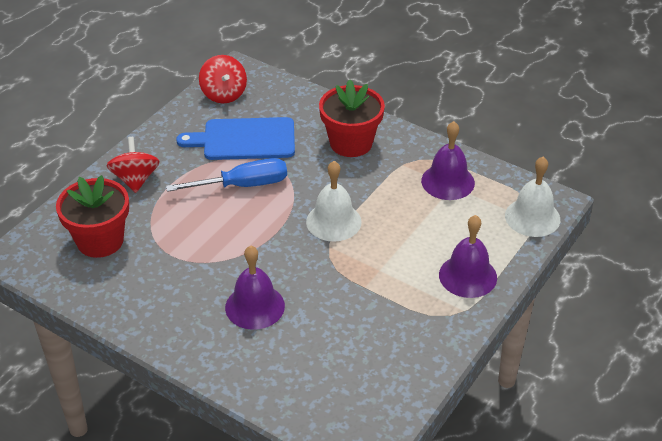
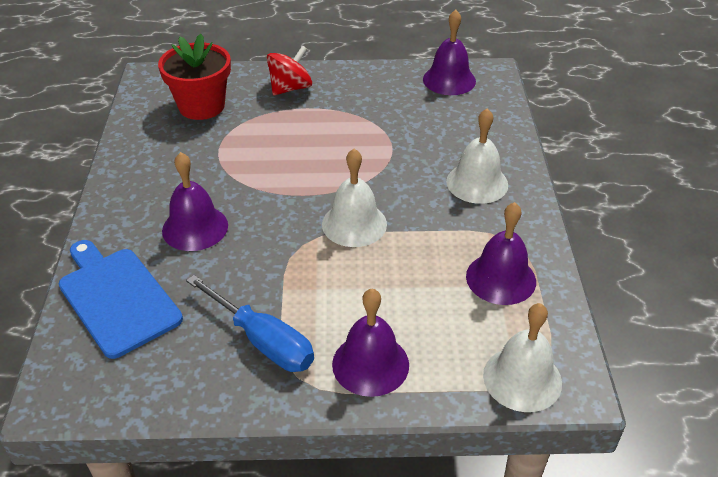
camera: 55 degrees right, 0 degrees up
blue screwdriver [166,158,287,192] -> blue screwdriver moved to [186,275,314,372]
blue cutting board [176,117,295,160] -> blue cutting board moved to [59,240,183,359]
red spinning top [199,55,247,103] -> purple bell [423,10,476,95]
red flower pot [319,80,385,157] -> white bell [446,108,508,204]

